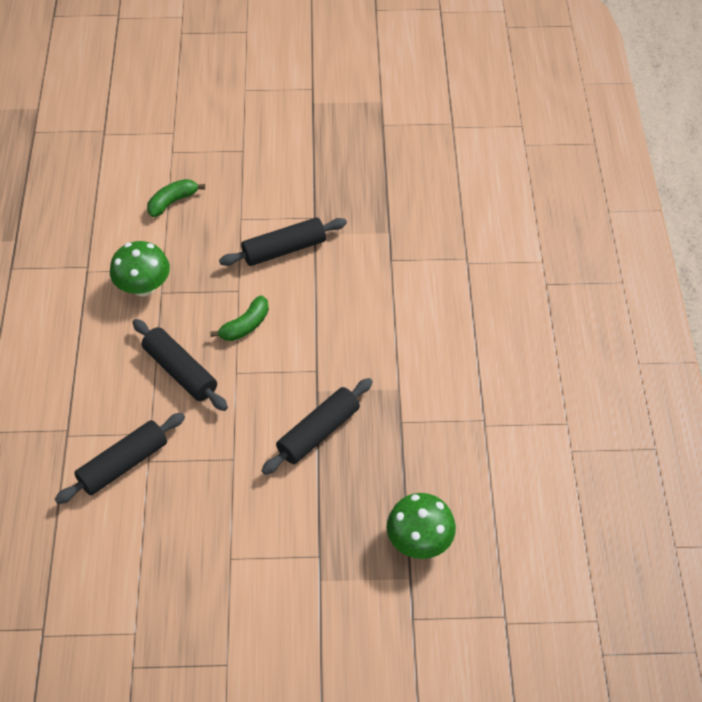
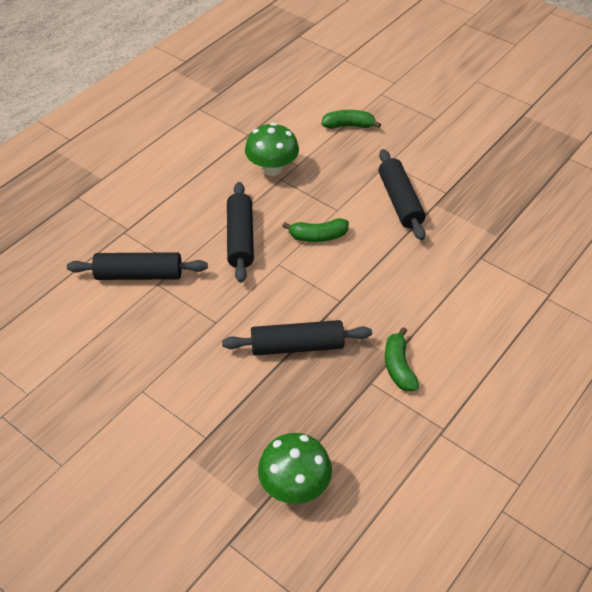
camera: 40 degrees right, 5 degrees down
black rolling pin [219,217,347,266] -> black rolling pin turned 60 degrees clockwise [379,149,426,240]
none -> green banana [385,327,419,392]

